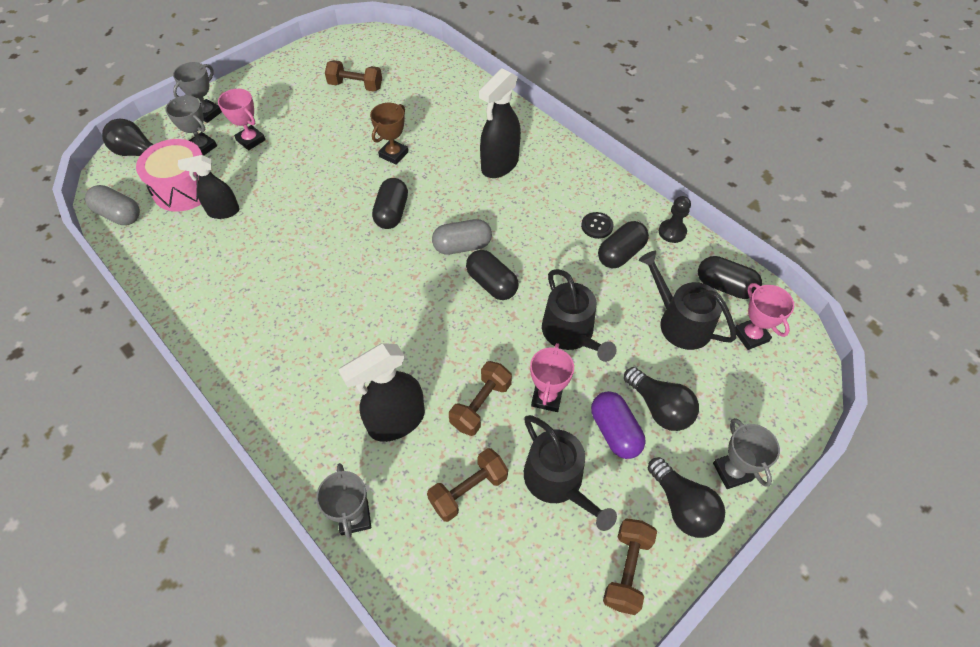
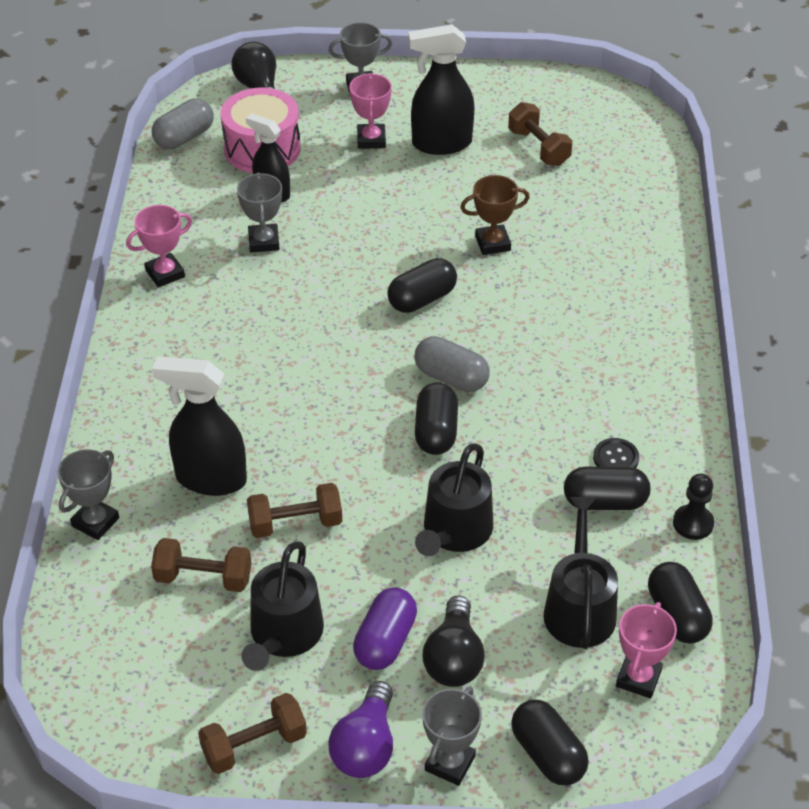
camera: 45 degrees right, 10 degrees down
grey capsule [85,185,140,225] -> grey capsule turned 60 degrees clockwise [152,99,214,150]
grey trophy [165,95,217,156] -> grey trophy moved to [237,173,282,252]
black spray bottle [479,68,521,178] -> black spray bottle moved to [408,24,474,155]
pink trophy [530,343,574,412] -> pink trophy moved to [126,205,192,288]
black light bulb [648,457,725,538] -> purple light bulb [328,681,393,778]
none -> black capsule [511,700,589,785]

